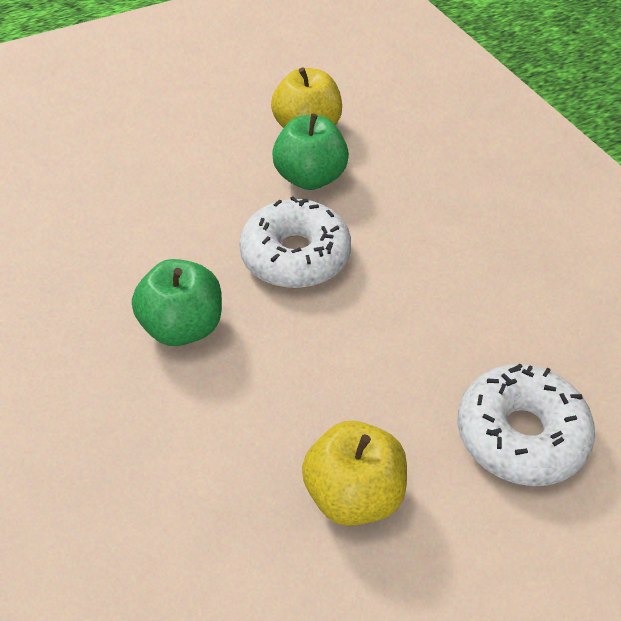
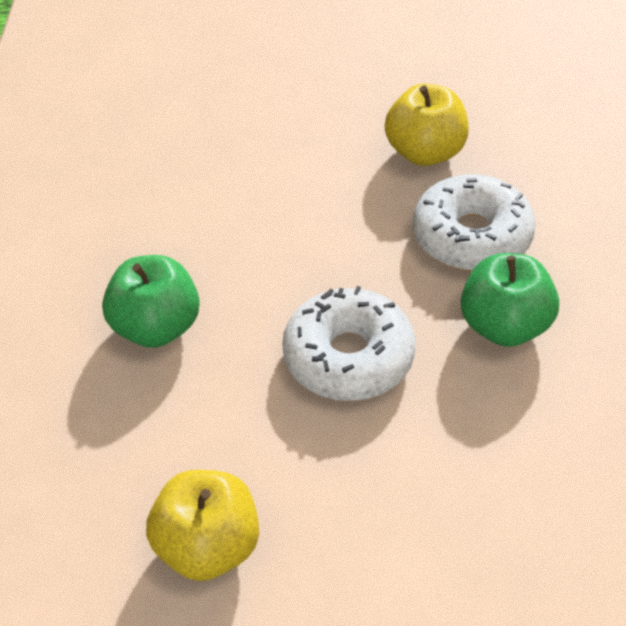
camera: 150 degrees left, 0 degrees up
green apple [272,113,349,190] -> green apple moved to [102,255,200,348]
white donut [457,363,595,486] -> white donut moved to [413,174,536,271]

